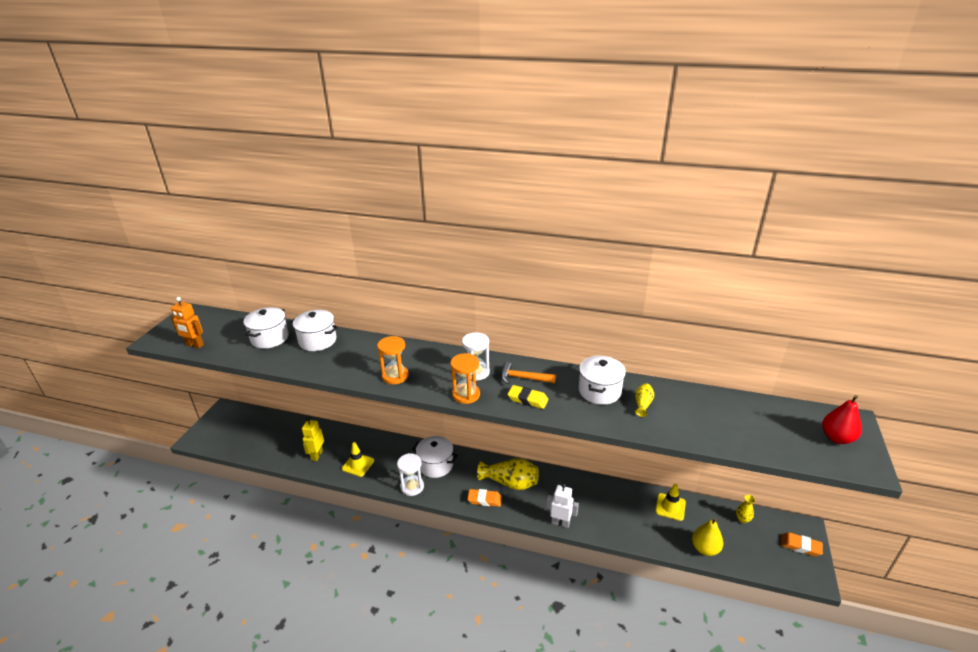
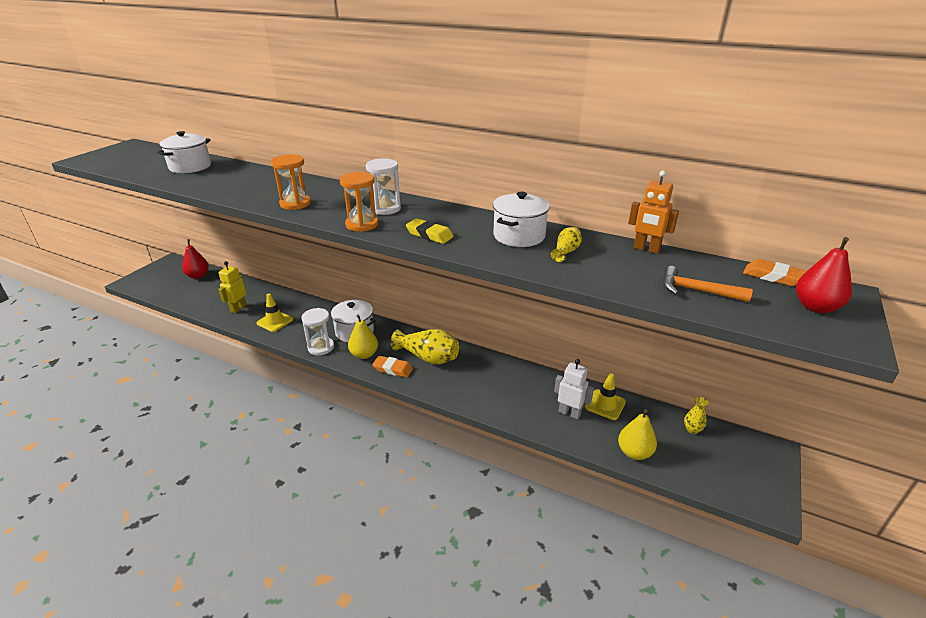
camera: 10 degrees right, 0 degrees up
orange robot [171,297,204,348] -> orange robot moved to [628,171,679,254]
white pot [291,310,338,351] -> none
orange hammer [501,362,556,384] -> orange hammer moved to [663,266,753,302]
white robot [546,483,579,528] -> white robot moved to [554,359,594,419]
orange eraser [781,532,823,556] -> orange eraser moved to [743,259,807,286]
none -> red pear [182,239,209,279]
none -> yellow pear [348,315,378,359]

